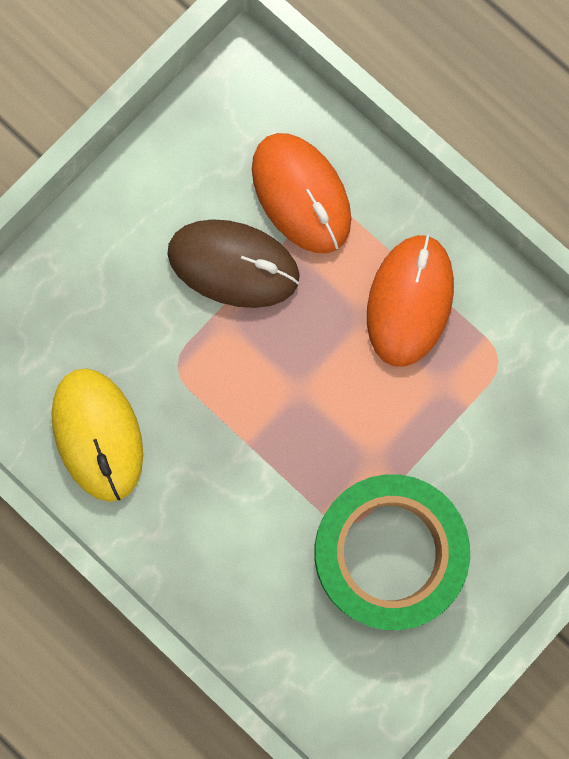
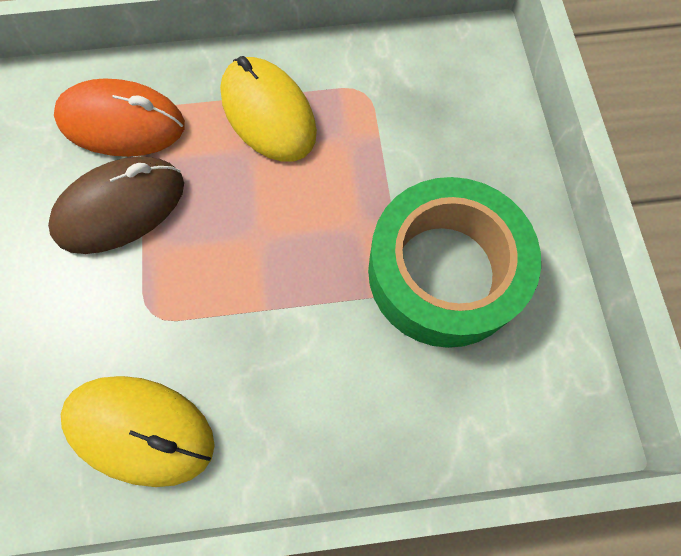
camera: 50 degrees left, 10 degrees down
orange mouse [367,234,454,367] -> yellow mouse [220,56,317,162]

